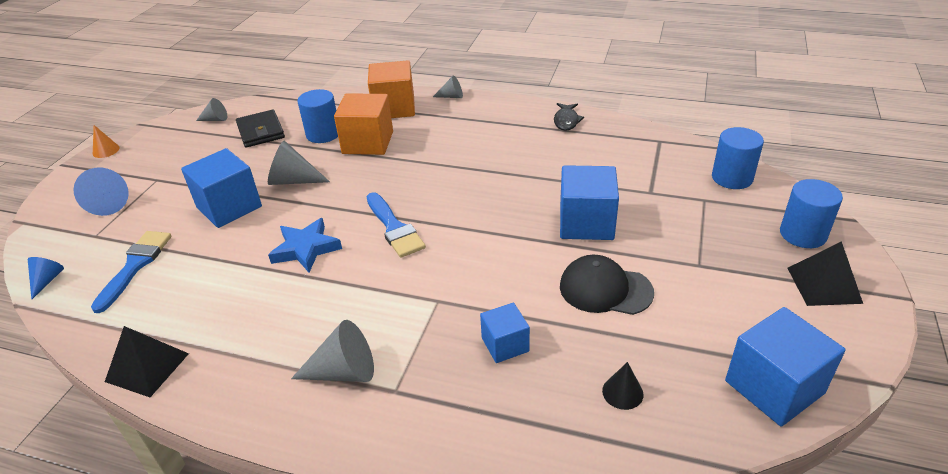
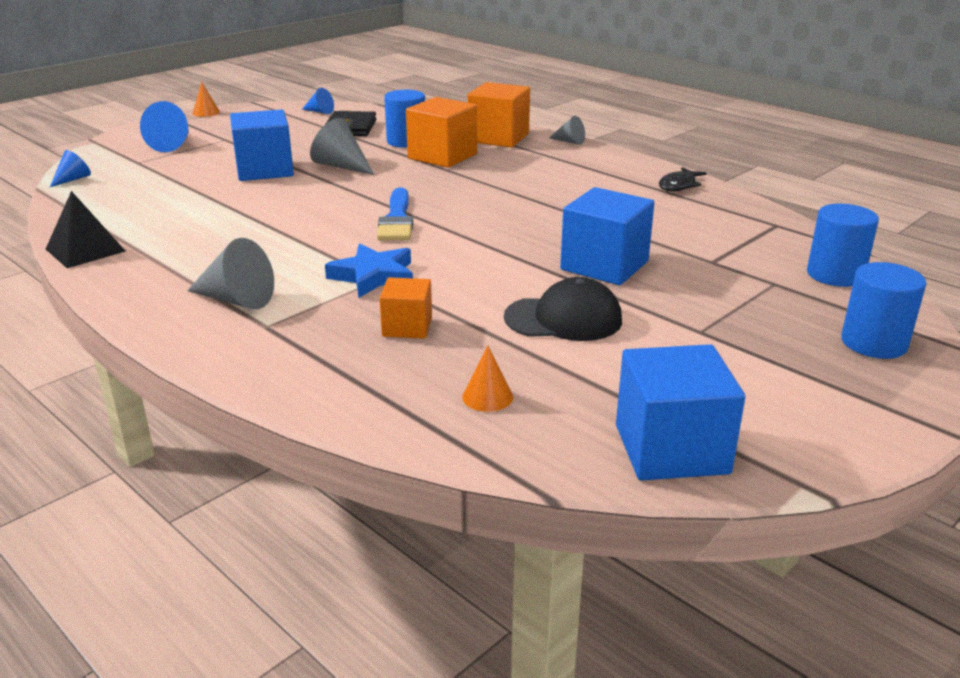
camera: 25 degrees right, 10 degrees down
blue brush [91,231,172,313] -> none
grey cone [196,98,227,121] -> blue cone [302,88,334,114]
blue star [268,218,342,272] -> blue star moved to [325,244,413,298]
blue cube [480,302,530,363] -> orange cube [379,277,432,339]
black cap [560,255,654,315] -> black cap turned 135 degrees clockwise [504,277,622,341]
black cone [602,362,644,410] -> orange cone [462,346,513,412]
black pyramid [787,241,863,306] -> none

